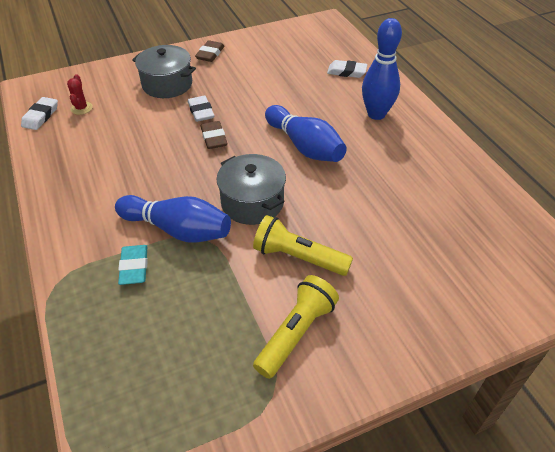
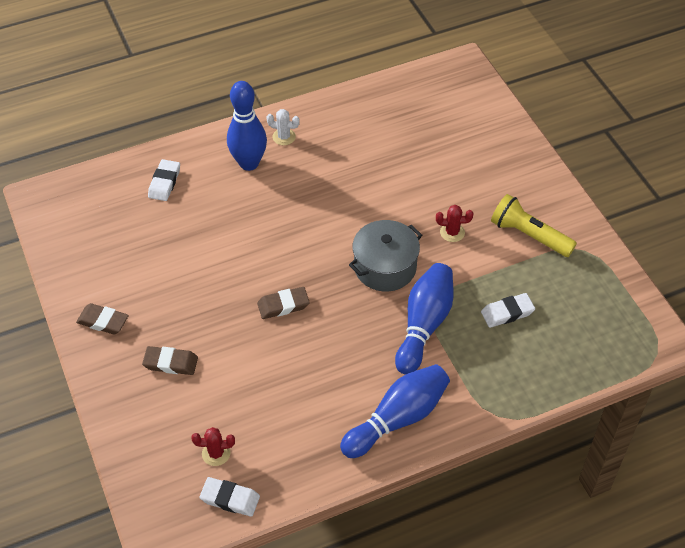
camera: 90 degrees left, 5 degrees up
turquoise eraser [118,245,148,285] -> none
grey pot [132,45,196,98] -> brown eraser [142,346,198,375]
white eraser [188,96,215,122] -> white eraser moved to [481,293,535,328]
yellow flashlight [253,215,353,276] -> red cactus [436,205,473,242]
blue bowling pin [265,105,347,162] -> blue bowling pin moved to [340,364,450,458]
none -> white cactus [266,109,300,145]

